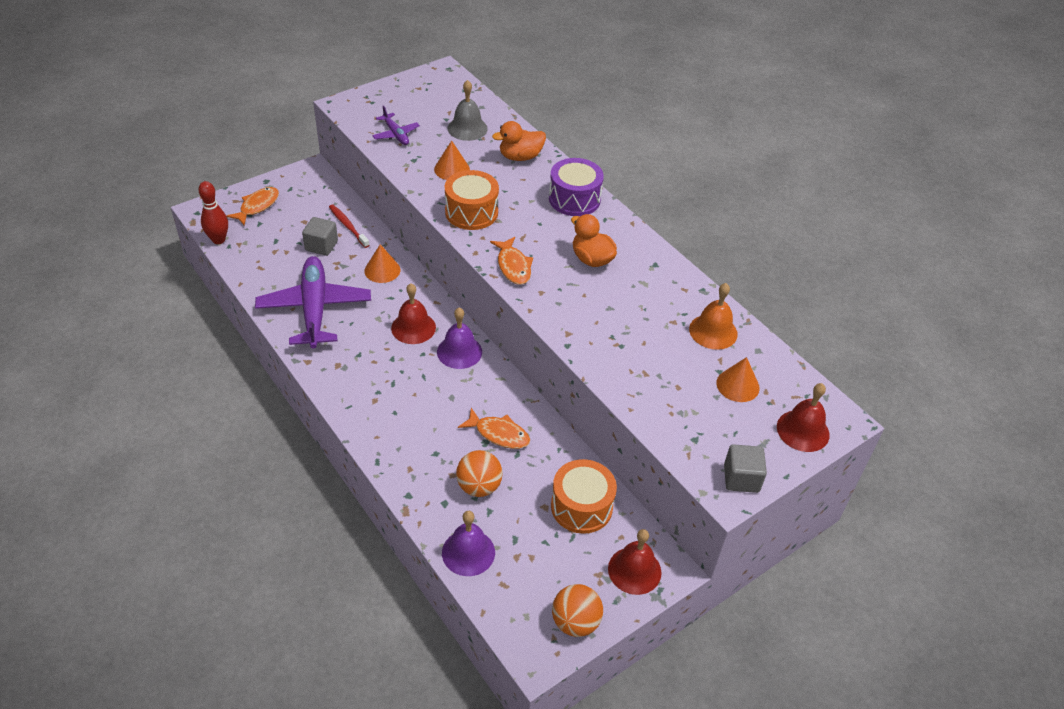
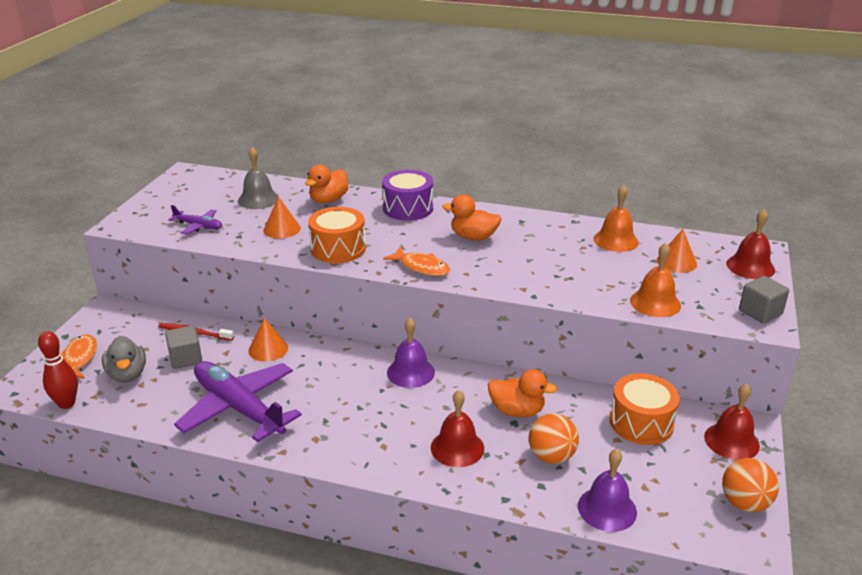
camera: 35 degrees left, 15 degrees down
red bell [391,283,436,344] -> red bell moved to [431,390,484,467]
orange fish [458,408,530,449] -> orange duck [488,369,557,417]
none -> grey duck [102,336,146,383]
none -> orange bell [630,243,681,317]

